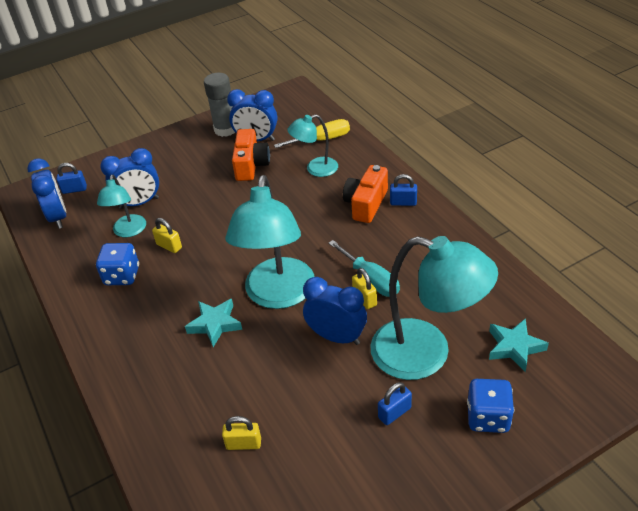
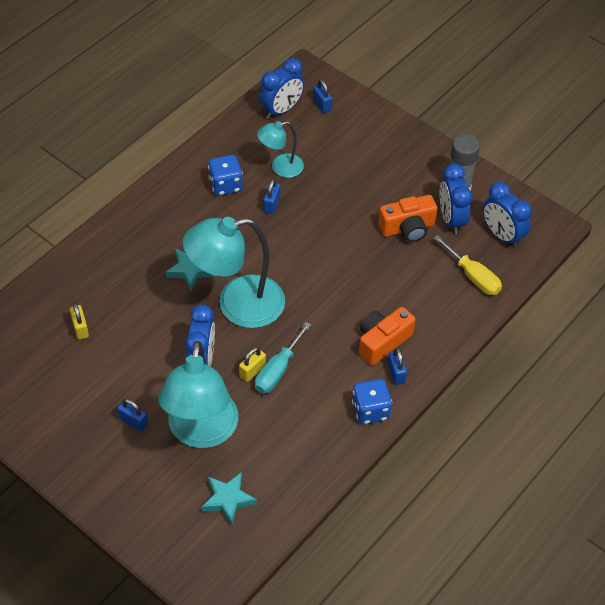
camera: 65 degrees right, 10 degrees up
blue clock [100,148,159,209] -> blue clock moved to [483,182,532,248]
yellow padlock [152,218,182,253] -> blue padlock [264,178,280,214]
turquoise lamp [287,114,338,177] -> none
orange camera [343,165,388,223] -> orange camera turned 45 degrees counterclockwise [359,307,416,365]
blue dice [467,379,514,433] -> blue dice moved to [352,379,392,424]

